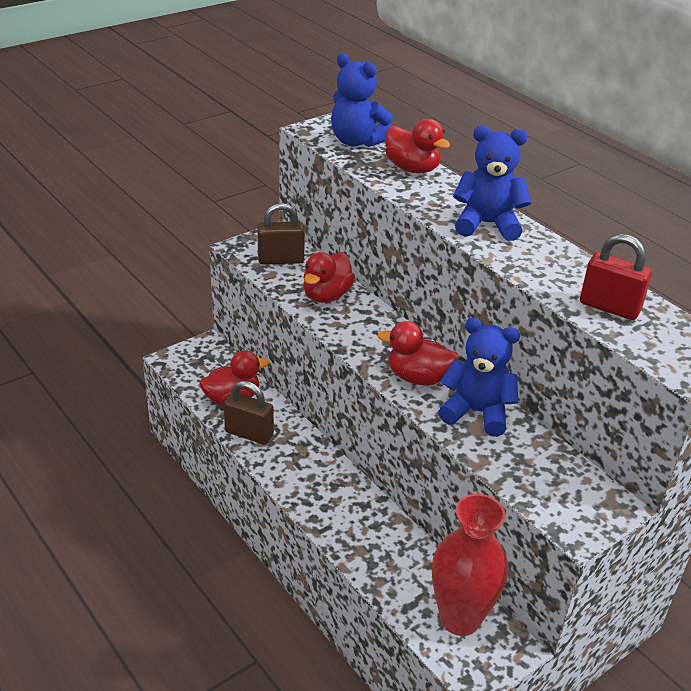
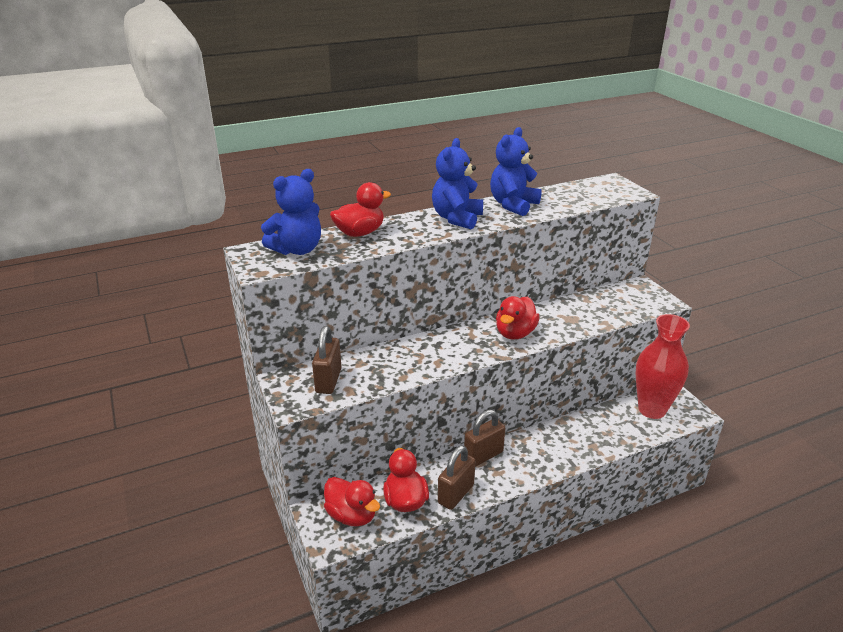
camera: 75 degrees left, 5 degrees down
red duck [303,252,355,303] -> red duck moved to [324,477,380,527]
blue teddy bear [438,318,520,437] -> blue teddy bear moved to [490,127,542,216]
red padlock [580,234,652,320] -> none
none -> brown padlock [464,410,505,467]

